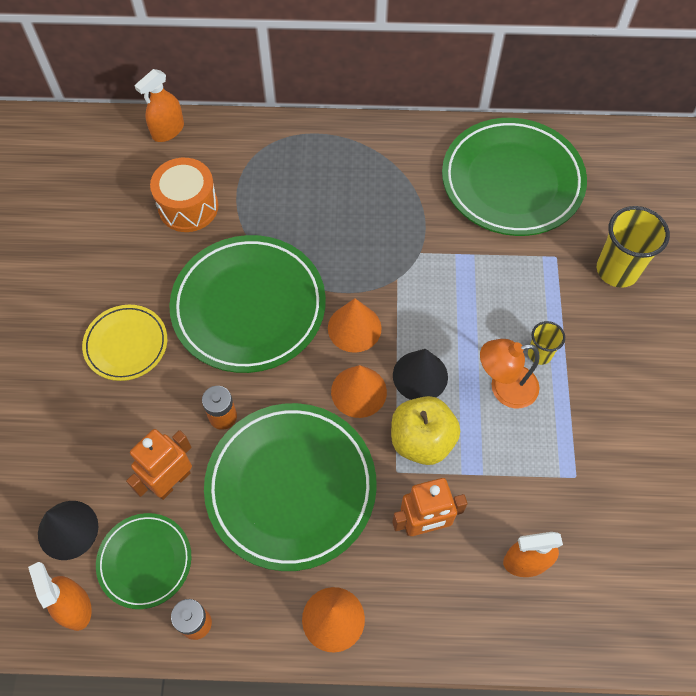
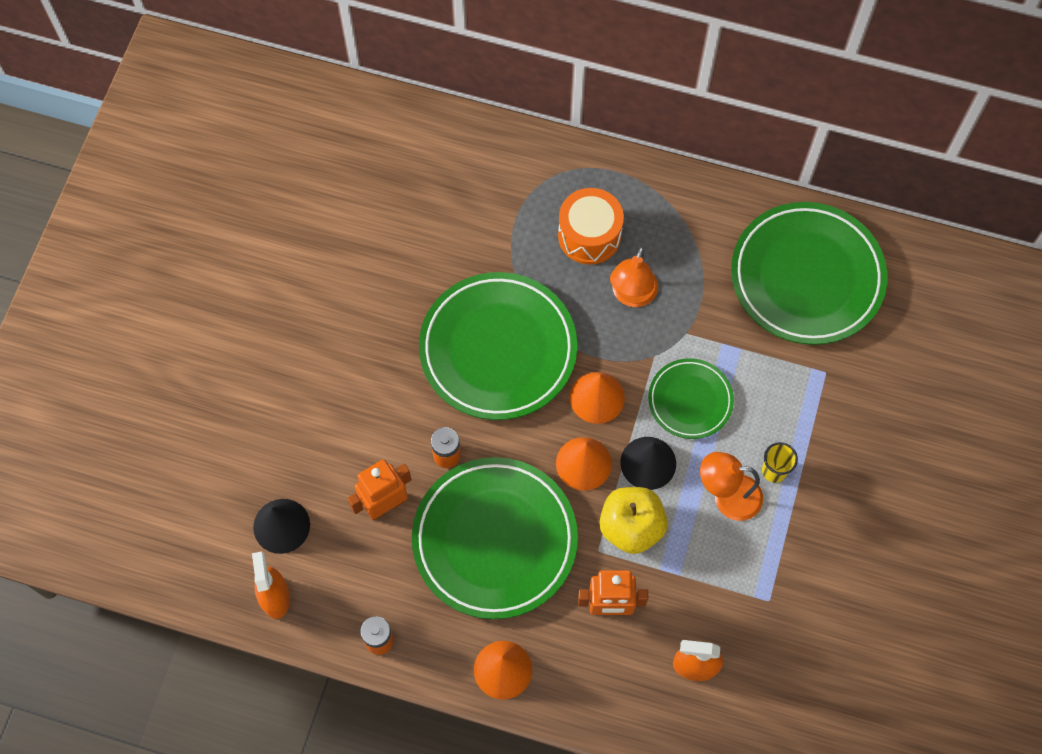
camera: 15 degrees right, 5 degrees up
yellow plate [82,305,167,381] -> none
green plate [96,513,191,609] -> green plate moved to [648,358,734,439]
orange spray bottle [134,69,184,142] -> none
orange drum [150,158,218,232] -> orange drum moved to [558,188,624,265]
yellow cup [597,206,670,288] -> none
none -> orange lamp [610,246,658,307]

